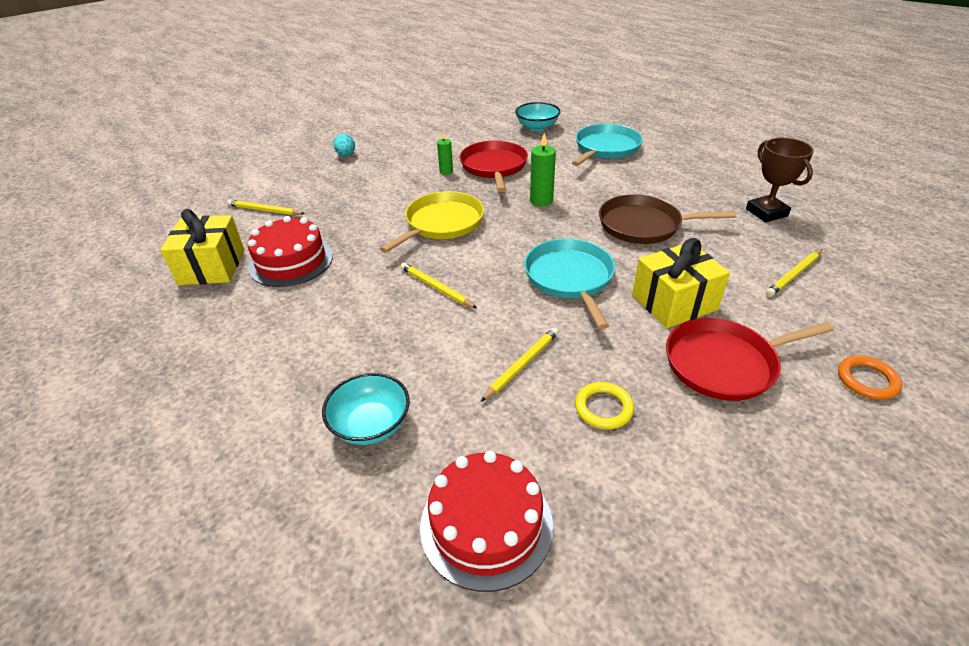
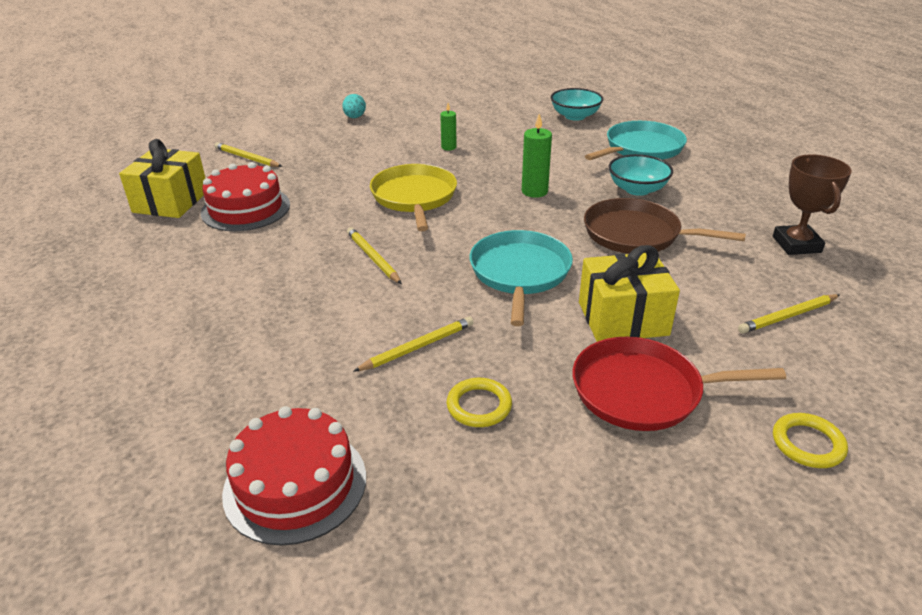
camera: 15 degrees right, 5 degrees down
turquoise bowl [322,373,410,445] -> turquoise bowl moved to [609,154,673,196]
yellow pan [380,191,484,253] -> yellow pan turned 60 degrees counterclockwise [370,164,457,231]
red pan [460,140,528,192] -> none
orange ring [838,356,902,400] -> yellow ring [773,413,848,468]

